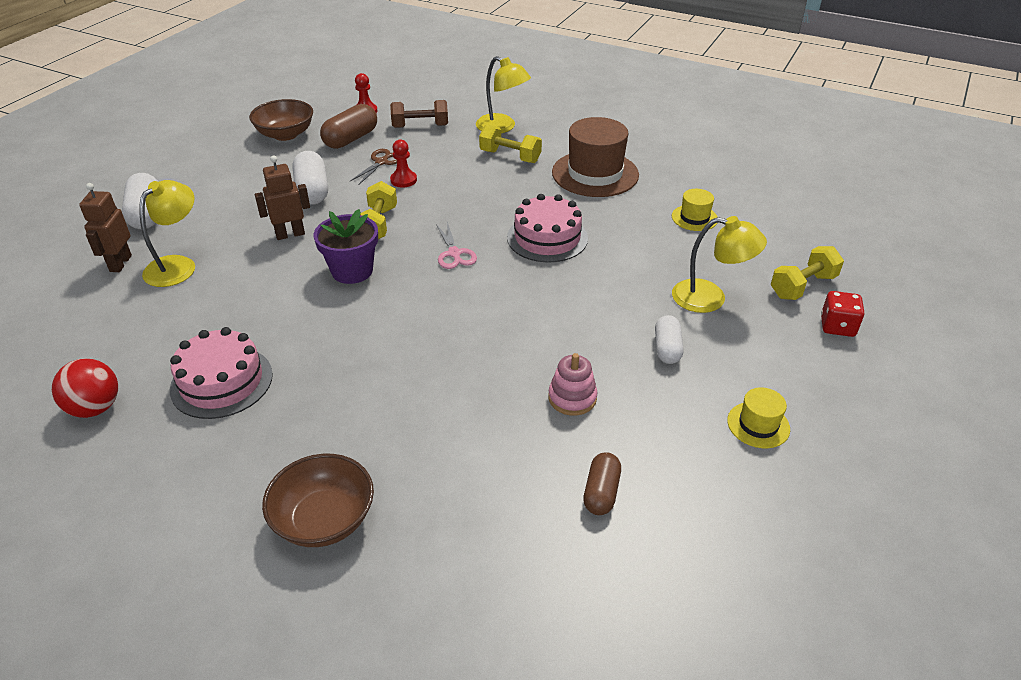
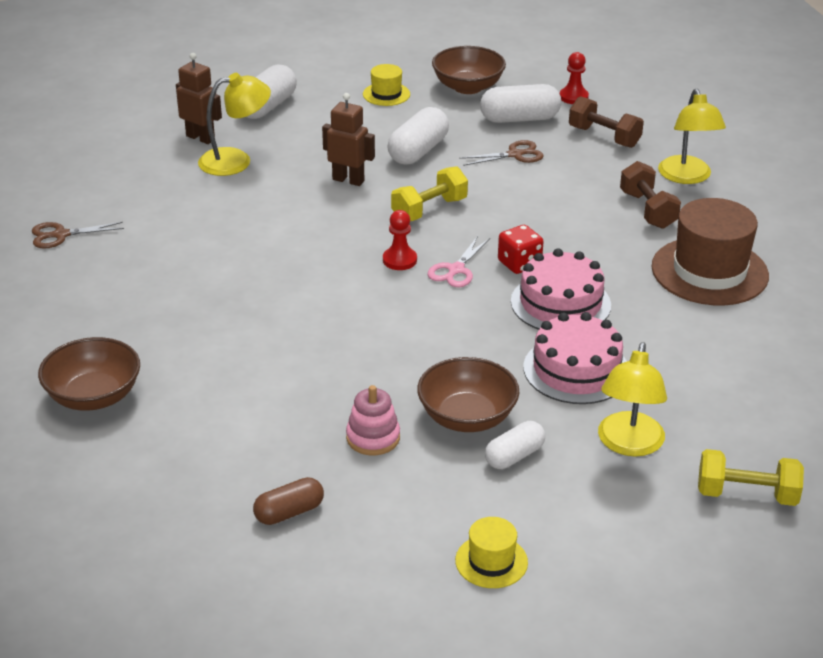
camera: 45 degrees right, 5 degrees down
red ball [52,358,118,418] -> brown scissors [32,222,124,249]
brown robot [79,183,132,272] -> brown robot turned 75 degrees clockwise [176,53,222,144]
pink cake [170,327,273,419] -> pink cake moved to [523,312,627,404]
purple flower pot [314,209,378,284] -> none
brown capsule [320,104,377,149] -> white capsule [480,84,561,123]
red pawn [390,140,417,187] -> red pawn moved to [383,210,417,270]
yellow dumbbell [479,124,542,163] -> brown dumbbell [620,161,681,229]
yellow hat [672,189,718,231] -> yellow hat moved to [363,64,410,106]
yellow lamp [672,216,767,313] -> yellow lamp turned 45 degrees clockwise [598,342,667,457]
red dice [821,291,865,337] -> red dice moved to [498,225,544,274]
none -> brown bowl [417,357,519,432]

